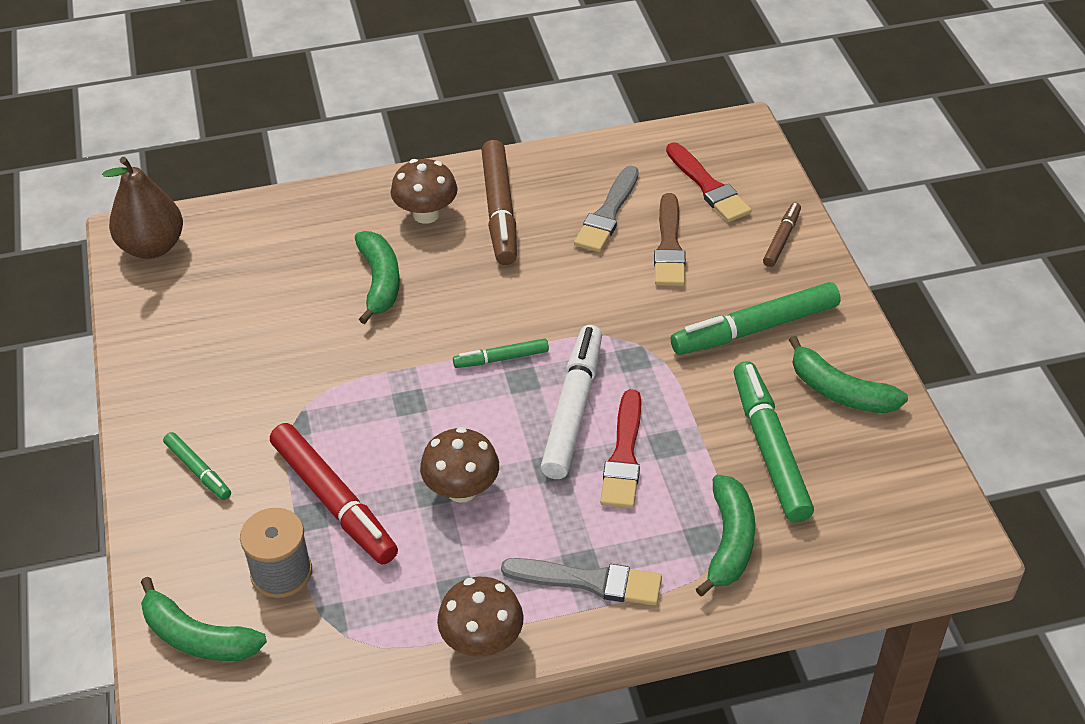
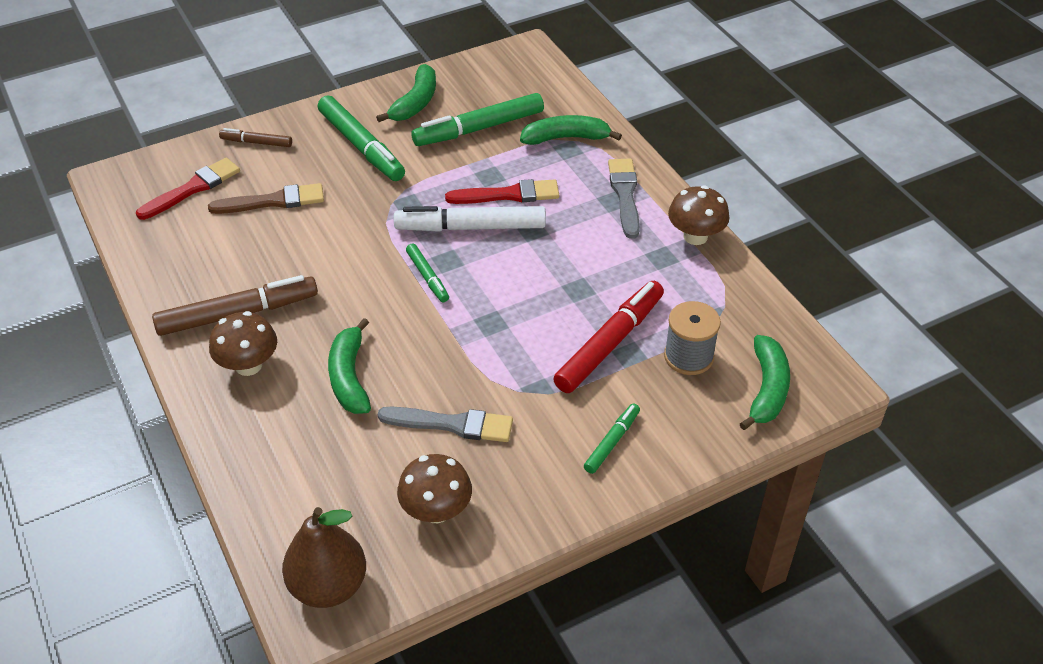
camera: 105 degrees left, 0 degrees up
green banana [355,231,400,324] -> green banana turned 75 degrees counterclockwise [328,318,371,414]
brown mushroom [420,427,499,503] -> brown mushroom moved to [397,454,472,523]
grey brush [574,166,639,252] -> grey brush moved to [378,406,513,442]

